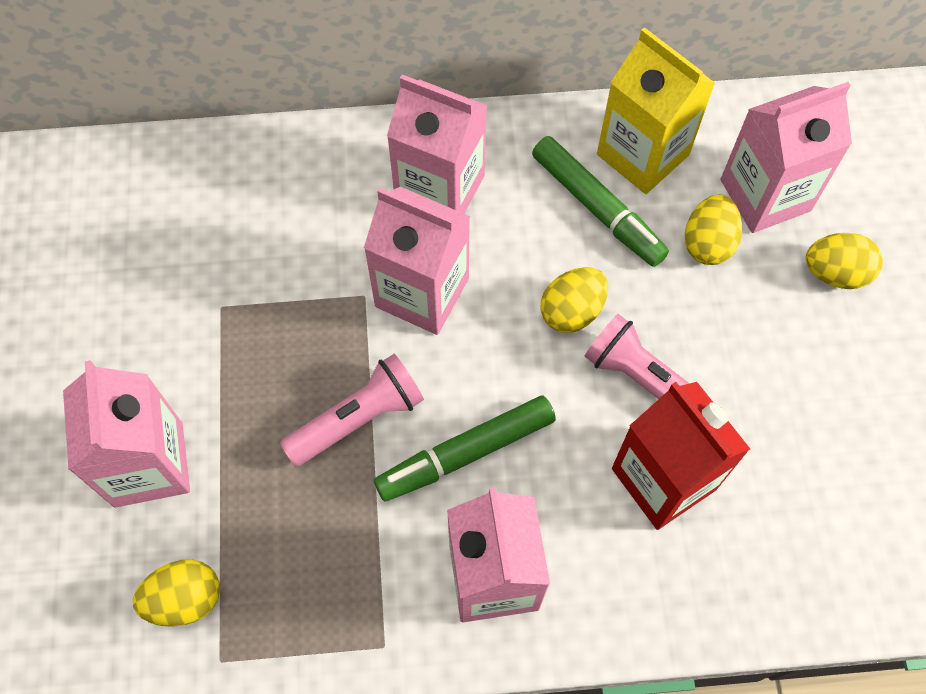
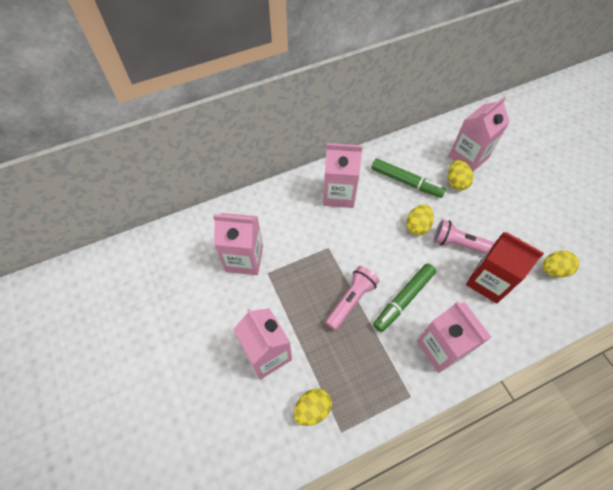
camera: 20 degrees left, 5 degrees down
pink carton [364,187,470,335] -> pink carton moved to [213,213,263,275]
yellow carton [597,27,715,194] -> none
yellow egg [806,233,883,289] -> yellow egg moved to [542,251,579,278]

